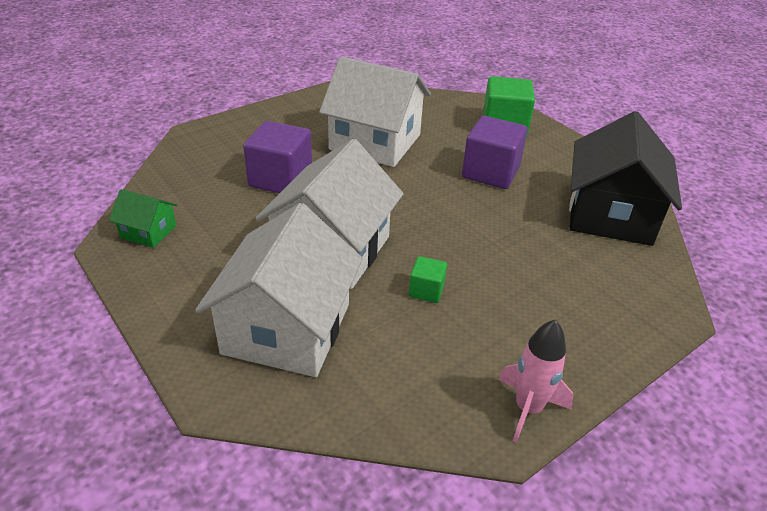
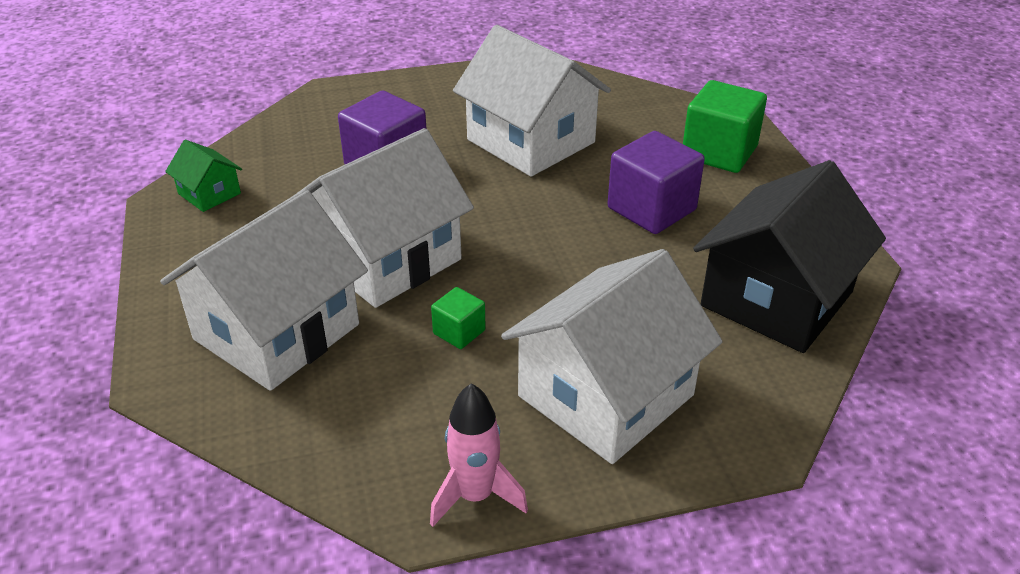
camera: 25 degrees right, 0 degrees up
none -> white house [501,249,723,464]

